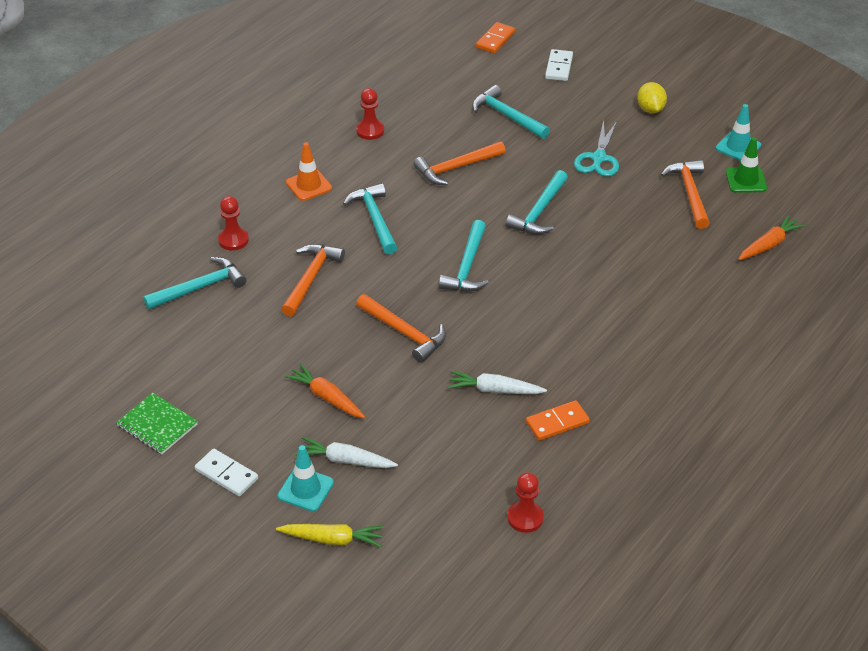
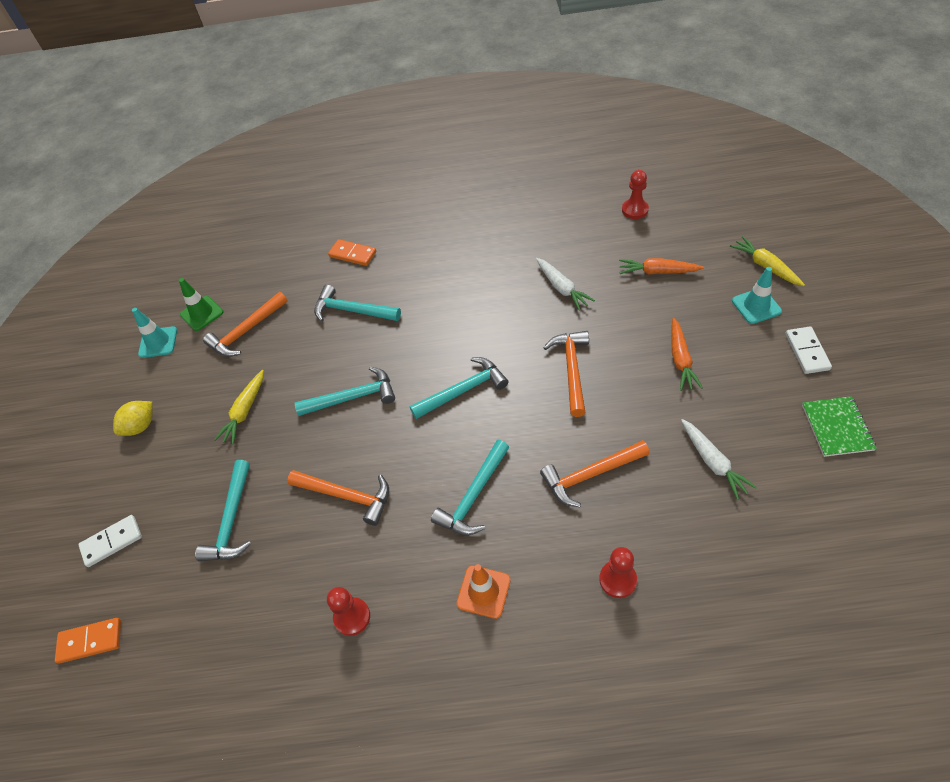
camera: 125 degrees left, 10 degrees up
turquoise hammer [143,257,247,310] -> turquoise hammer moved to [314,285,401,322]
white carrot [296,437,398,468] -> white carrot moved to [681,419,757,500]
orange domino [526,400,590,441] -> orange domino moved to [328,239,376,266]
turquoise scissors [574,120,619,177] -> yellow carrot [214,370,264,444]
orange carrot [738,215,805,260] -> orange carrot moved to [619,258,704,274]

